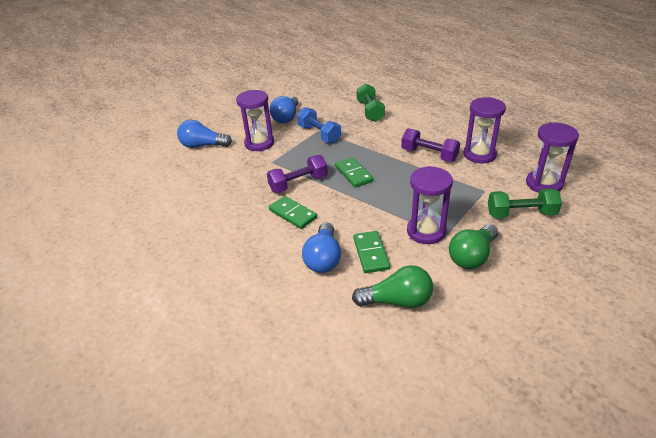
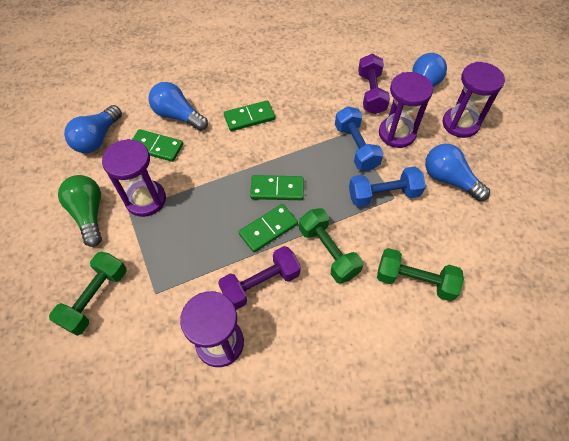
camera: 115 degrees right, 20 degrees up
purple dumbbell [267,155,328,193] -> purple dumbbell moved to [358,54,390,114]
green light bulb [352,265,433,308] -> blue light bulb [64,105,122,153]
purple hourglass [526,122,579,193] -> purple hourglass moved to [443,62,505,138]
none -> green domino [239,204,298,253]
none -> green dumbbell [299,208,363,284]
none -> blue dumbbell [335,106,384,171]

